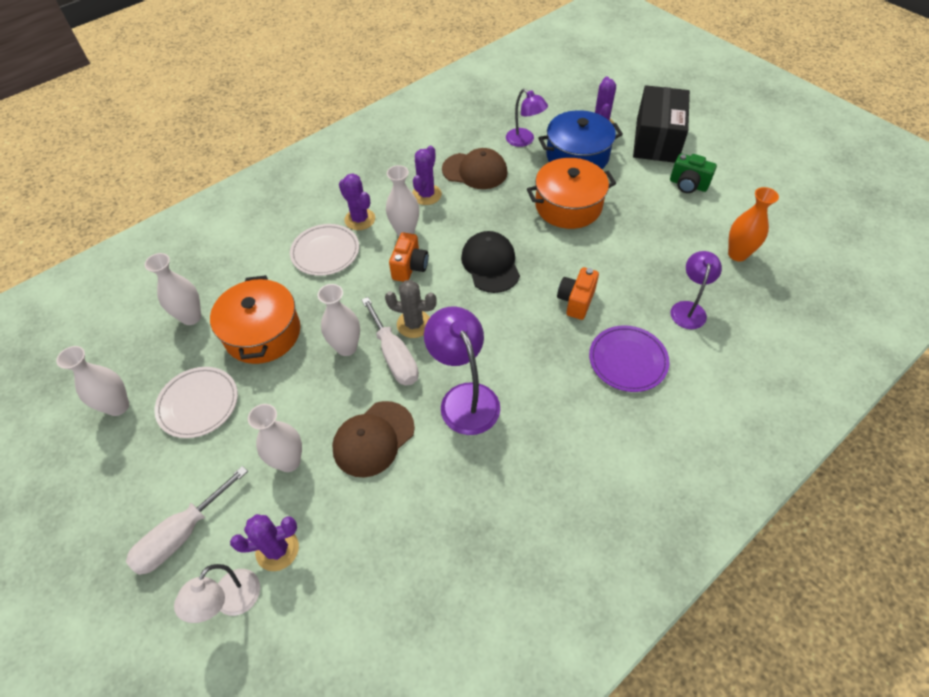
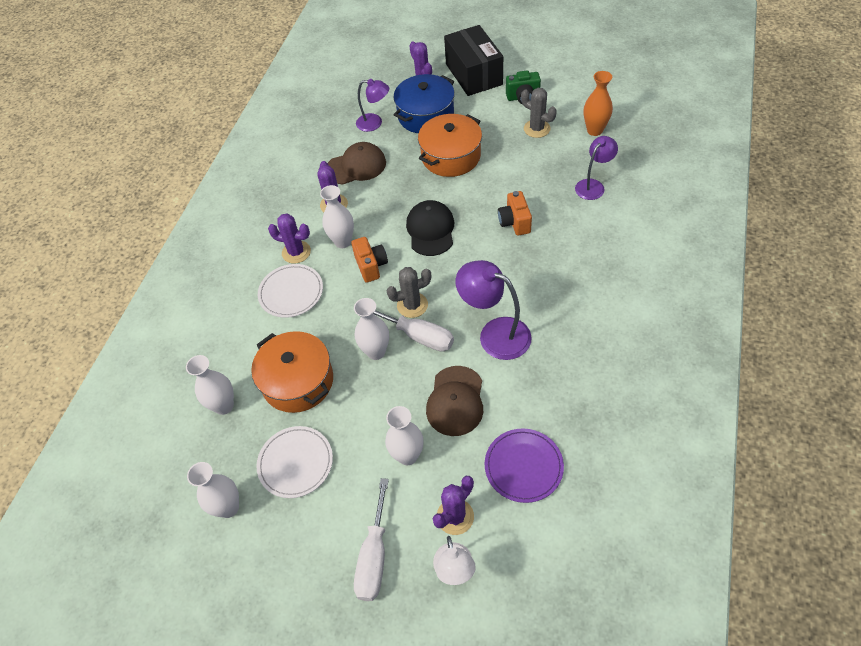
camera: 30 degrees left, 0 degrees up
black cap [461,231,520,293] -> black cap turned 45 degrees clockwise [406,200,454,256]
purple plate [589,325,669,392] -> purple plate moved to [485,429,564,503]
purple lamp [671,251,722,329] -> purple lamp turned 60 degrees clockwise [575,136,618,200]
none -> grey cactus [521,88,557,138]

